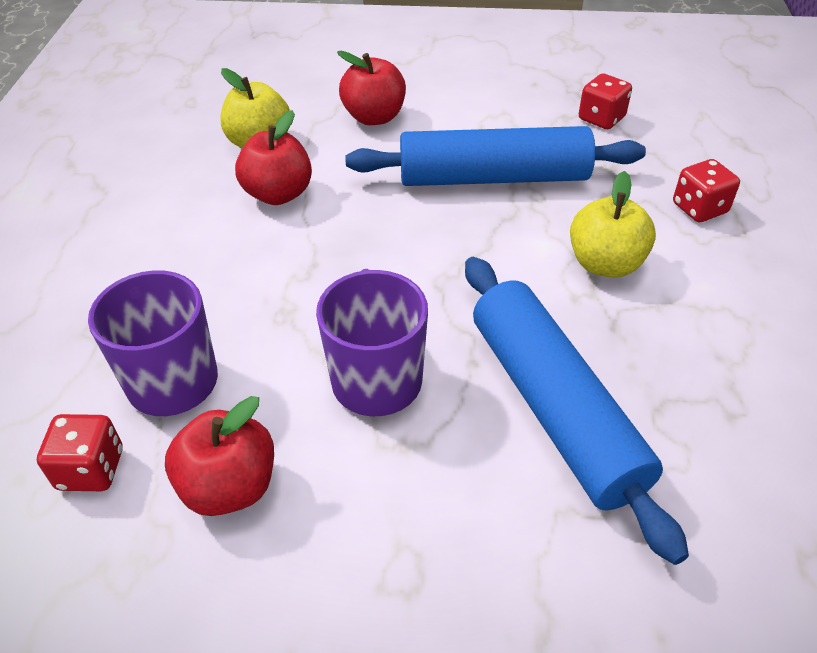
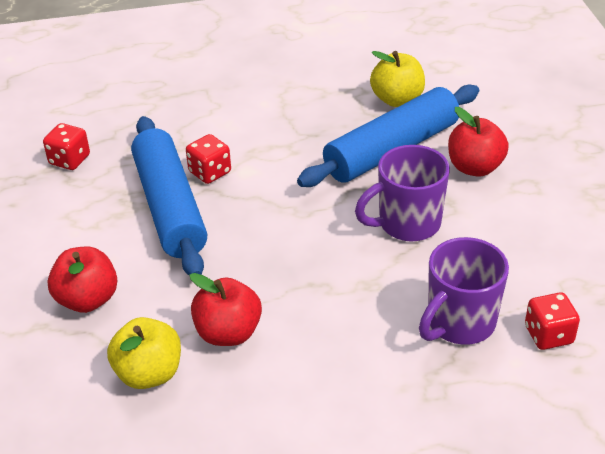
camera: 105 degrees left, 5 degrees down
red apple [165,396,274,516] -> red apple moved to [448,107,509,177]
yellow apple [570,171,656,277] -> yellow apple moved to [370,51,425,107]
red dice [673,159,740,222] -> red dice moved to [186,134,231,184]

